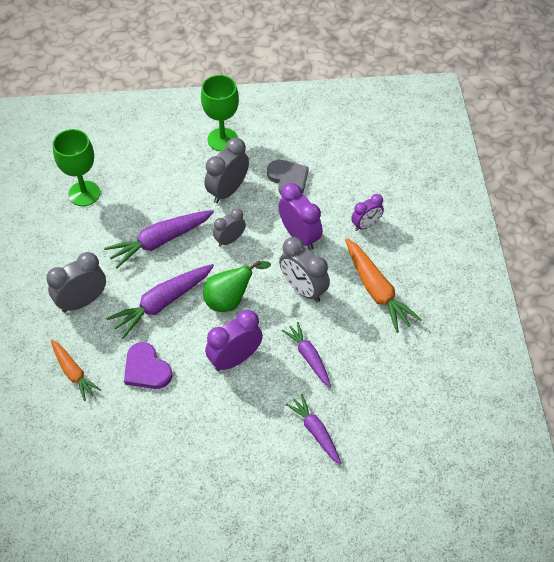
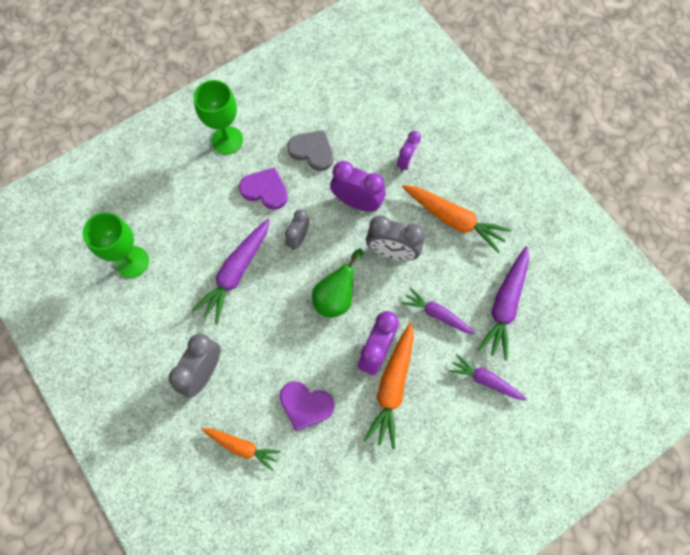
camera: 30 degrees left, 15 degrees up
purple carrot [106,264,214,339] -> purple carrot moved to [477,246,529,361]
grey clock [204,138,249,203] -> purple heart [239,167,288,210]
none -> orange carrot [364,322,414,449]

